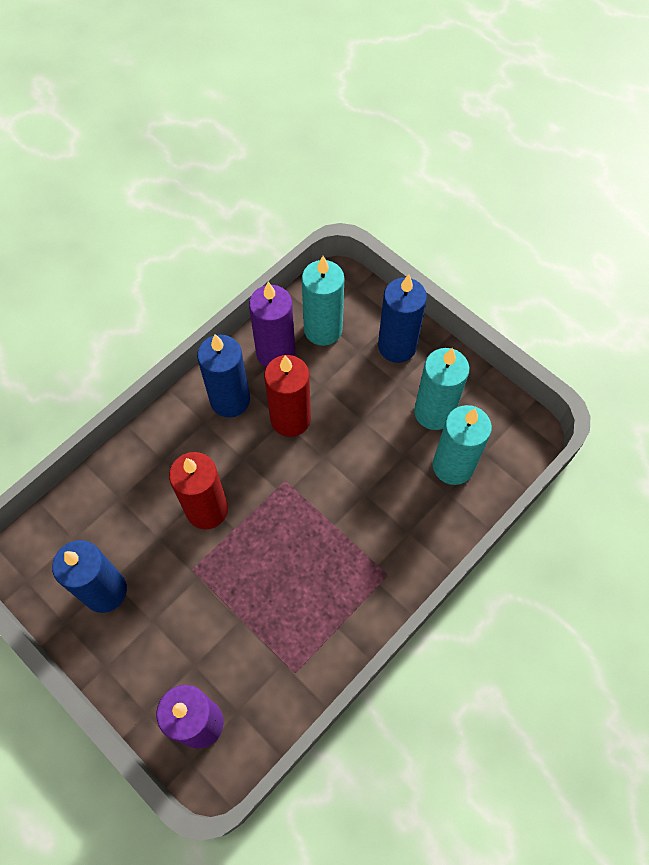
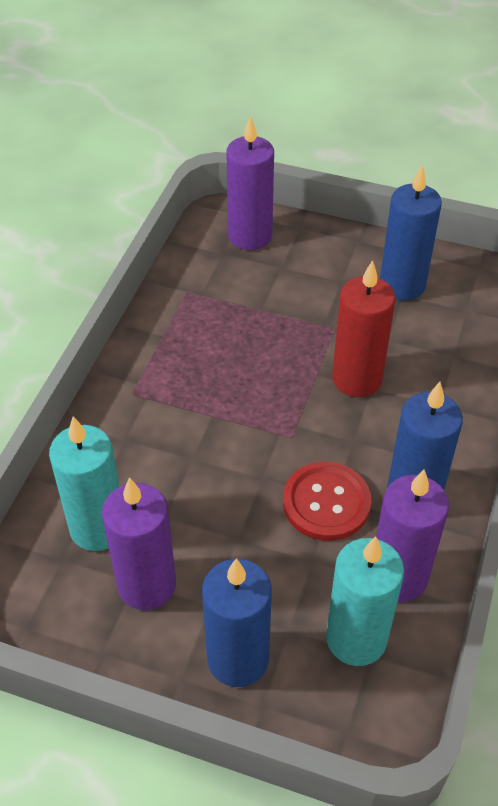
camera: 155 degrees right, 15 degrees down
red candle [264,355,311,437] -> red button [283,462,371,541]
turquoise candle [414,348,469,430] -> purple candle [102,477,176,610]

